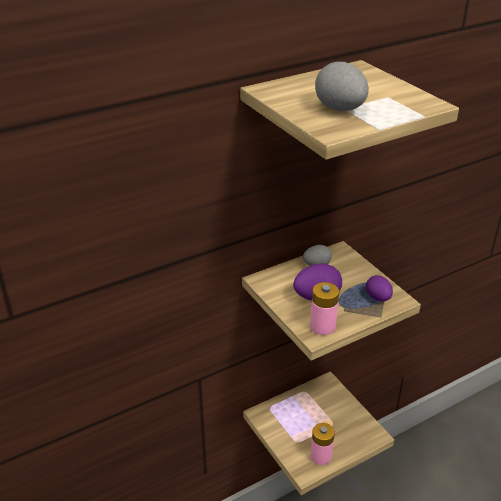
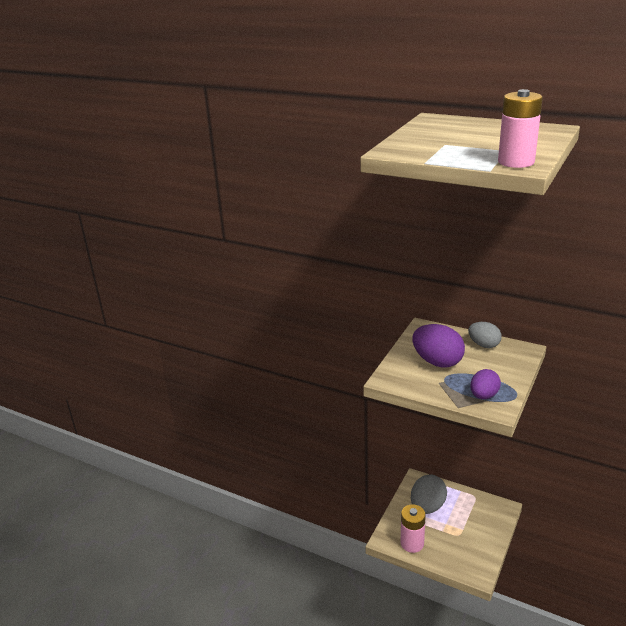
camera: 60 degrees right, 5 degrees down
pink battery [310,282,339,335] -> pink battery moved to [498,89,543,168]
grey egg [315,62,369,111] -> grey egg moved to [411,475,447,514]

